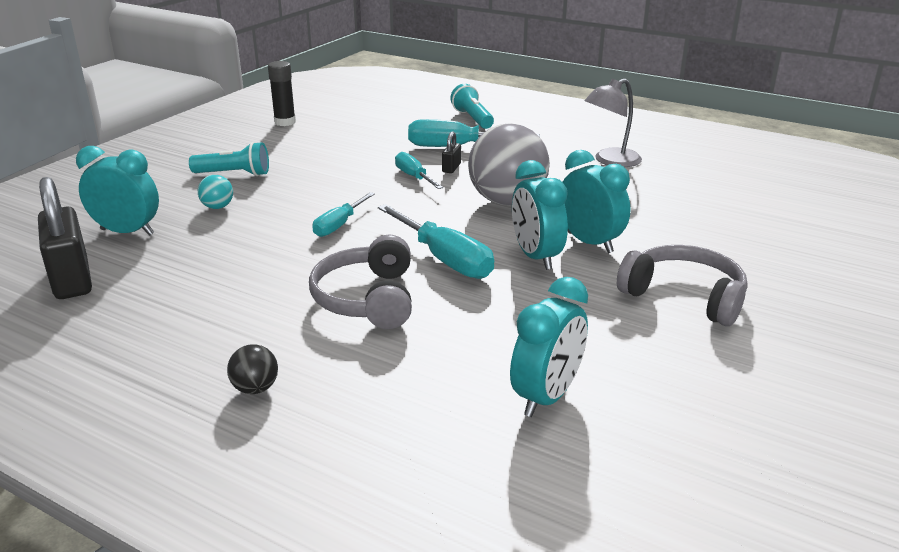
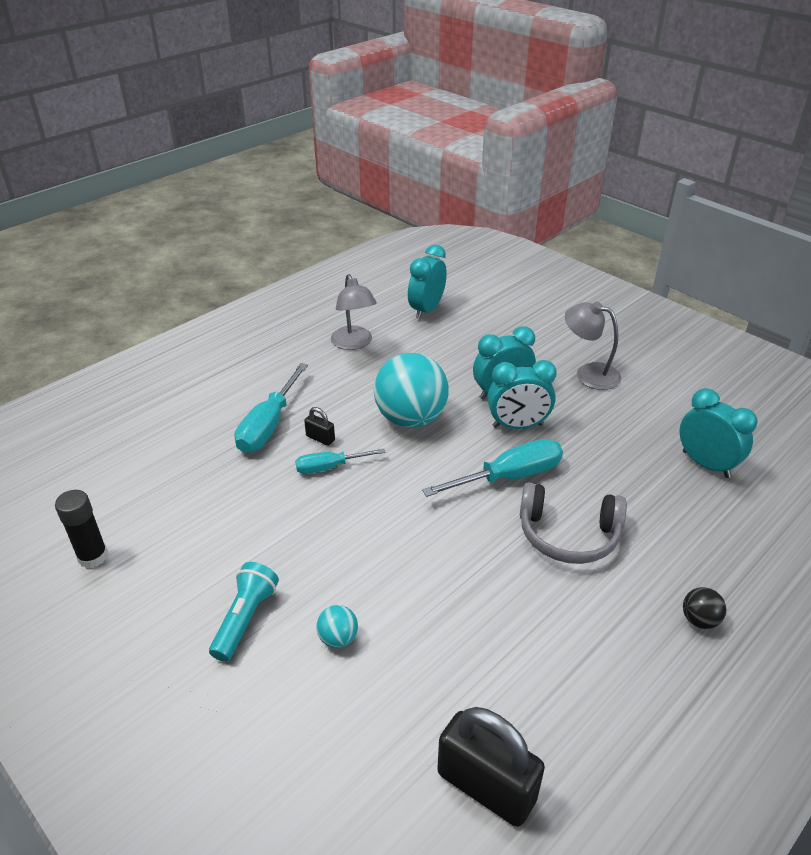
camera: 75 degrees left, 10 degrees up
black padlock [38,177,92,299] -> black padlock turned 45 degrees clockwise [437,707,545,827]
turquoise clock [76,146,159,236] -> turquoise clock moved to [408,245,447,319]
turquoise screwdriver [312,192,375,237] -> none
turquoise flashlight [450,84,494,129] -> none
grey ball [468,124,550,205] -> turquoise ball [374,353,449,428]
grey headphones [617,245,748,326] -> grey lamp [565,301,621,390]

